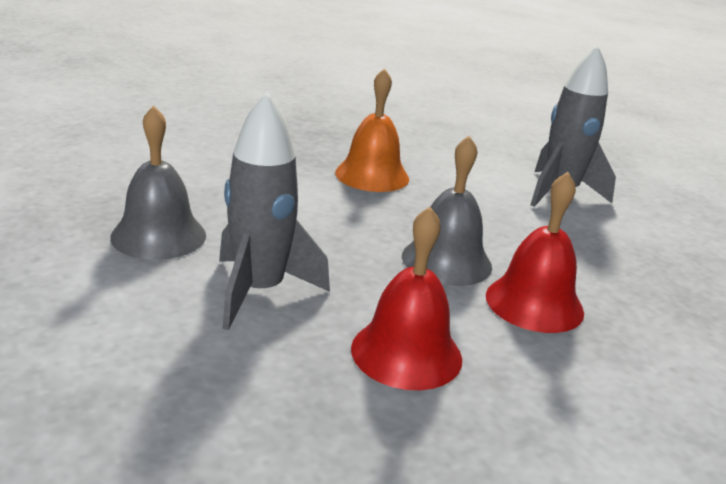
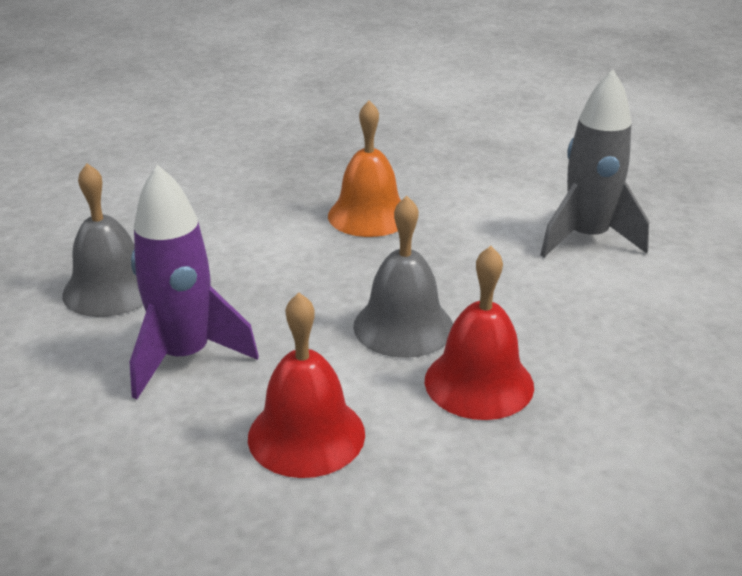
camera: 15 degrees right, 5 degrees up
grey rocket [219,92,330,330] -> purple rocket [130,164,259,400]

